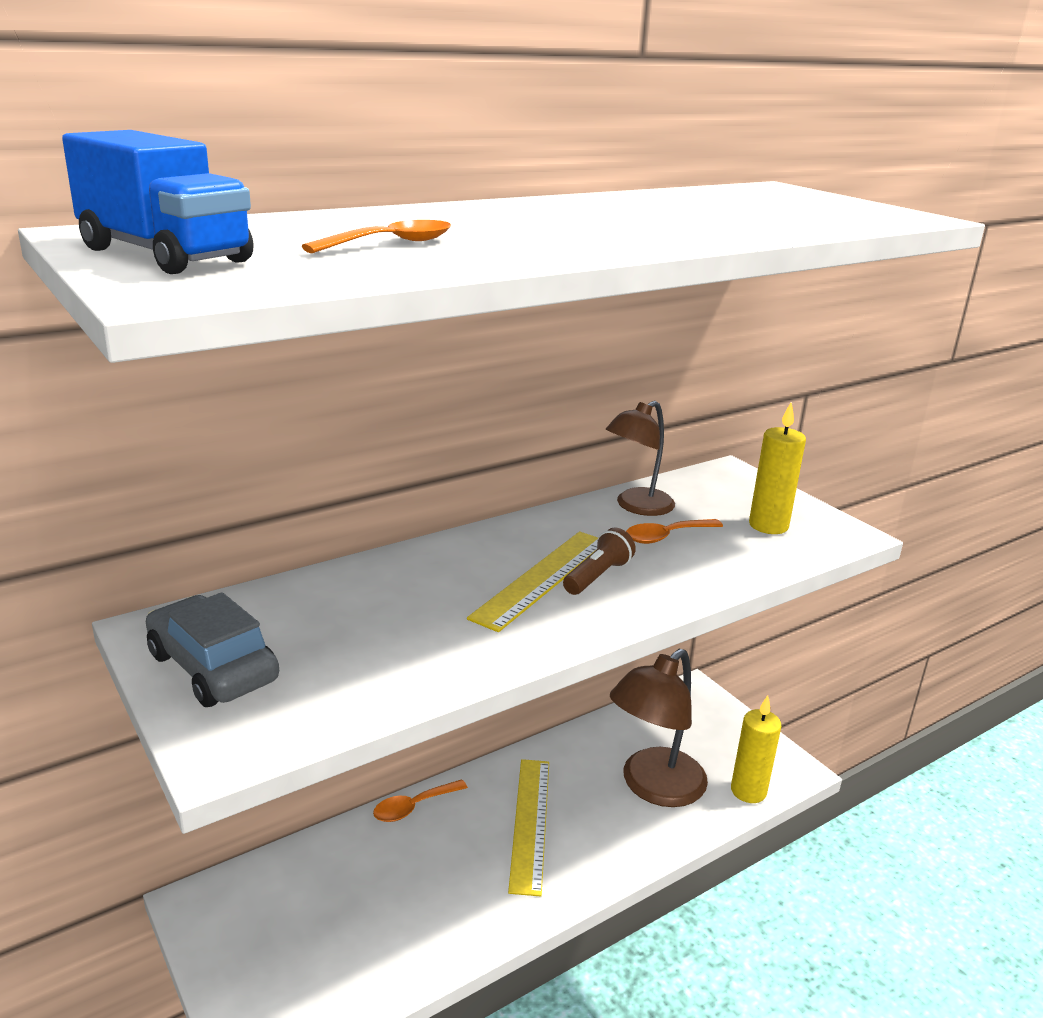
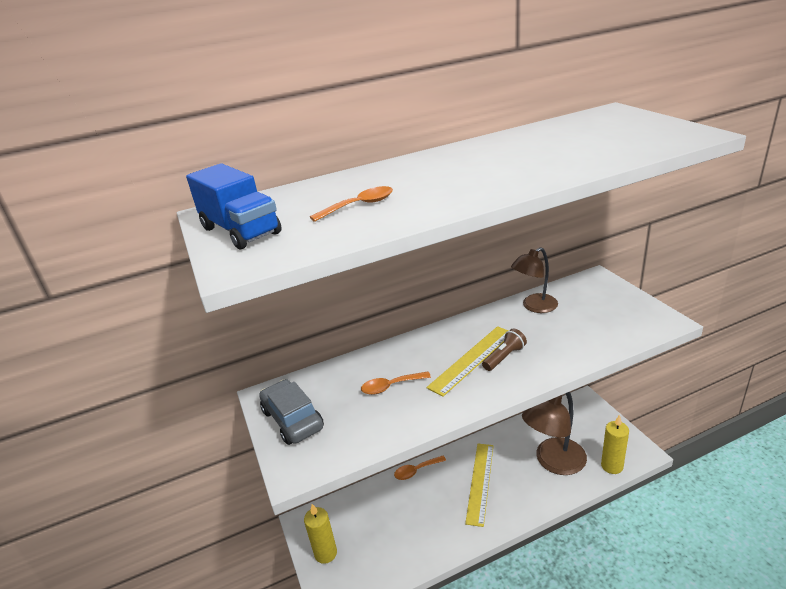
camera: 15 degrees right, 5 degrees up
orange spoon [626,519,723,544] -> orange spoon moved to [361,371,431,395]
yellow candle [749,401,806,534] -> yellow candle moved to [304,504,337,564]

